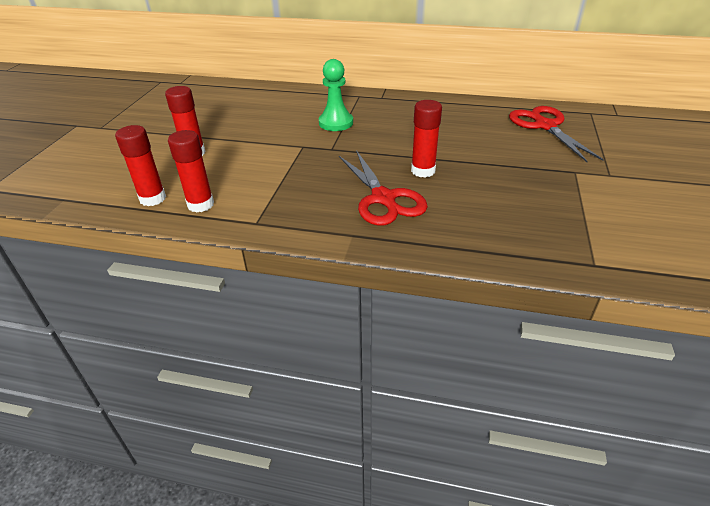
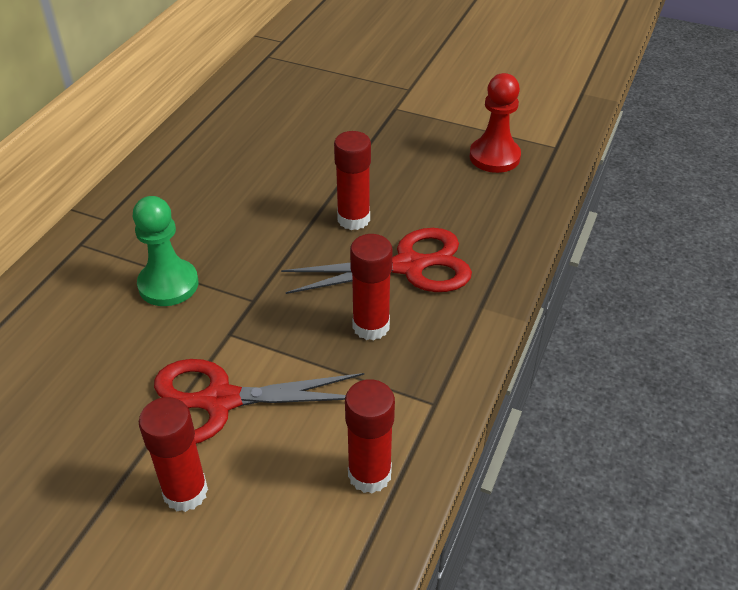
camera: 80 degrees left, 5 degrees up
red glue stick [115,125,166,206] -> red glue stick moved to [350,234,393,341]
red scissors [509,106,604,162] -> red scissors moved to [154,359,364,444]
none -> red pawn [469,73,521,173]

